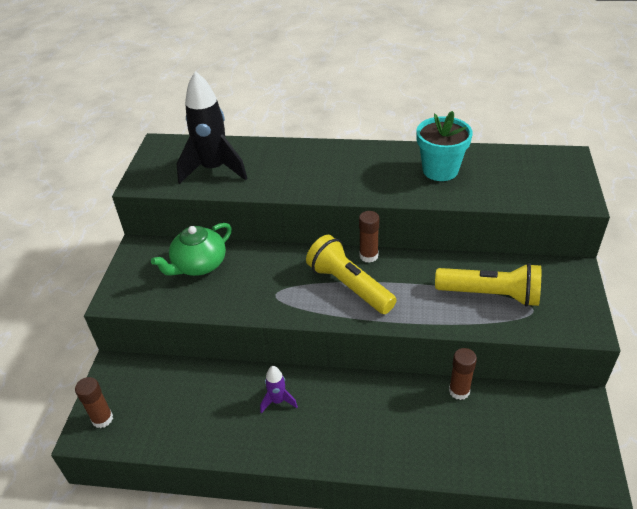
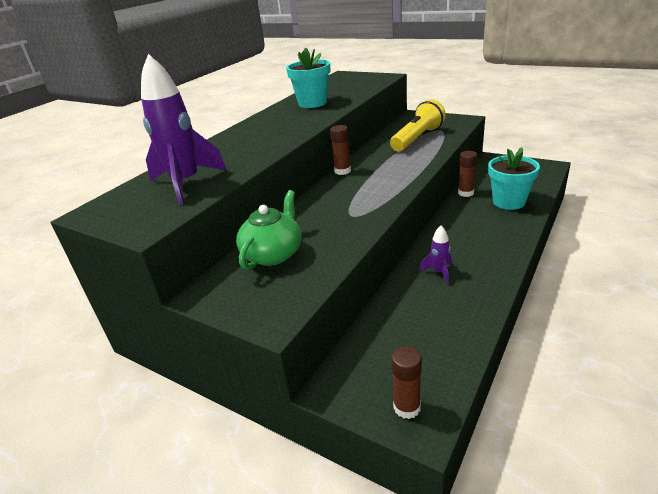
camera: 65 degrees left, 10 degrees down
green teapot [151,223,232,276] -> green teapot turned 135 degrees counterclockwise [236,190,302,270]
black rocket [177,71,248,184] -> purple rocket [141,54,226,205]
yellow flashlight [306,235,397,314] -> none
none -> turquoise flower pot [488,147,540,210]

